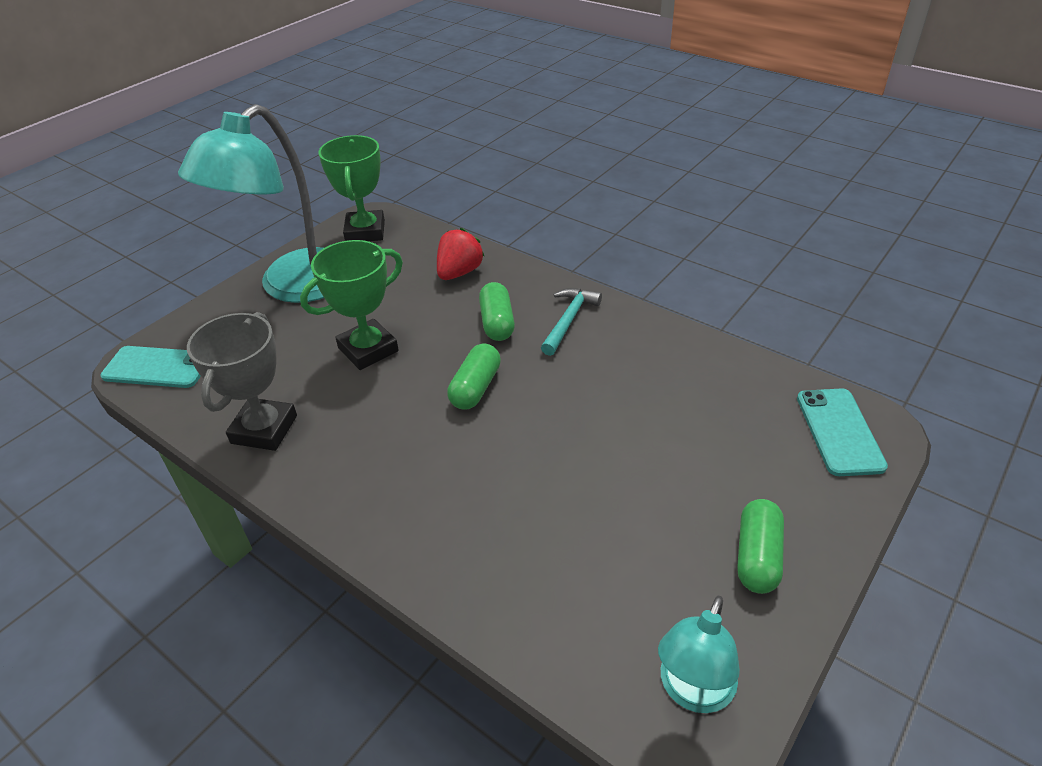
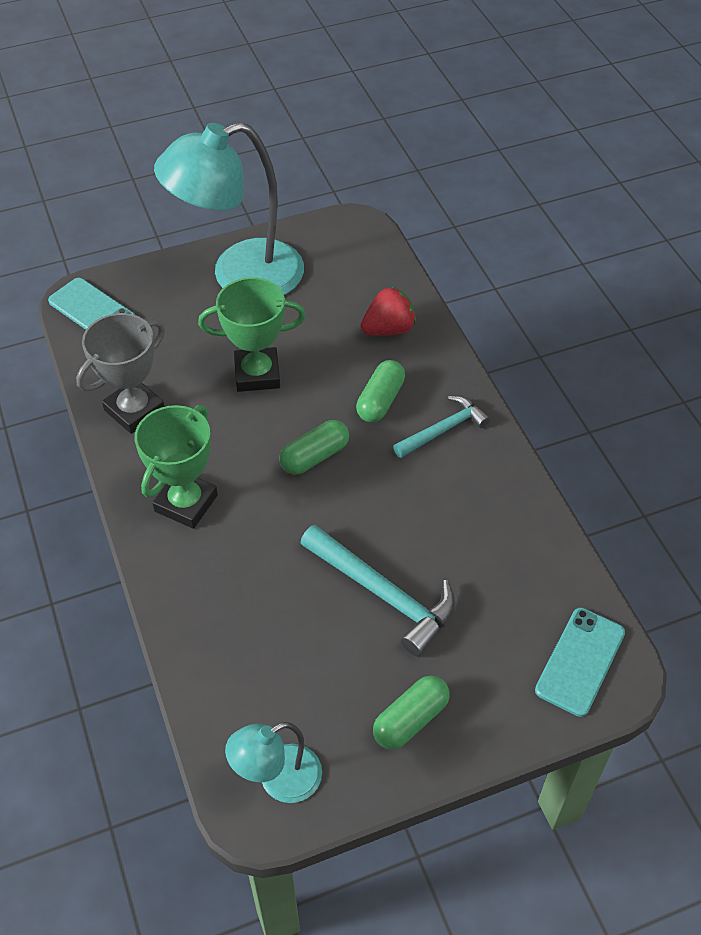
camera: 30 degrees right, 10 degrees up
green trophy [319,135,385,241] -> green trophy moved to [135,405,218,529]
none -> turquoise hammer [300,525,455,657]

